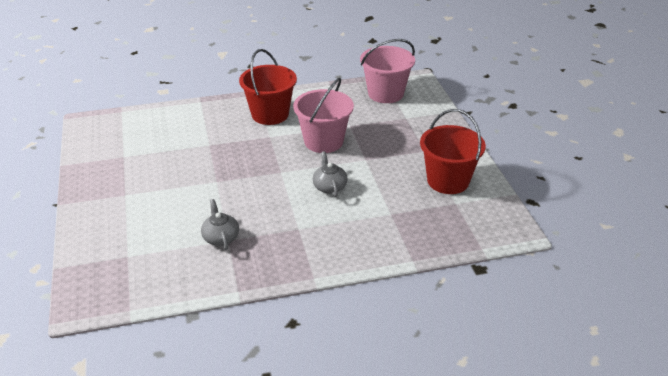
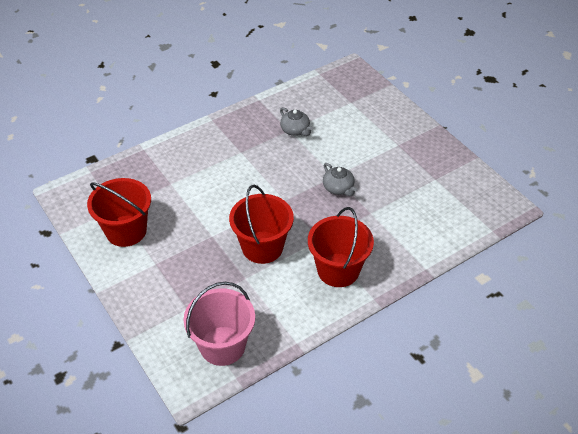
camera: 160 degrees right, 10 degrees up
pink bucket [293,78,354,153] -> red bucket [229,185,294,264]
grey teapot [313,151,348,197] -> grey teapot moved to [323,163,357,196]

